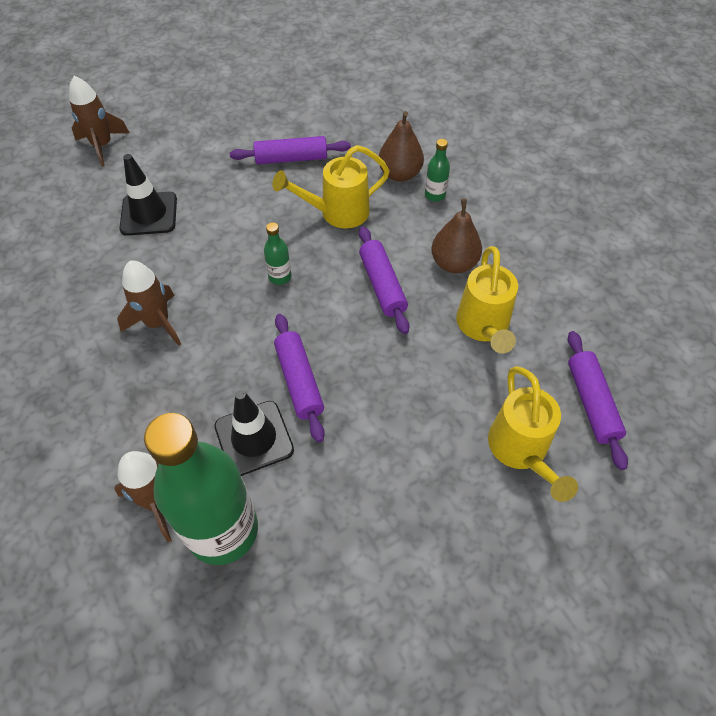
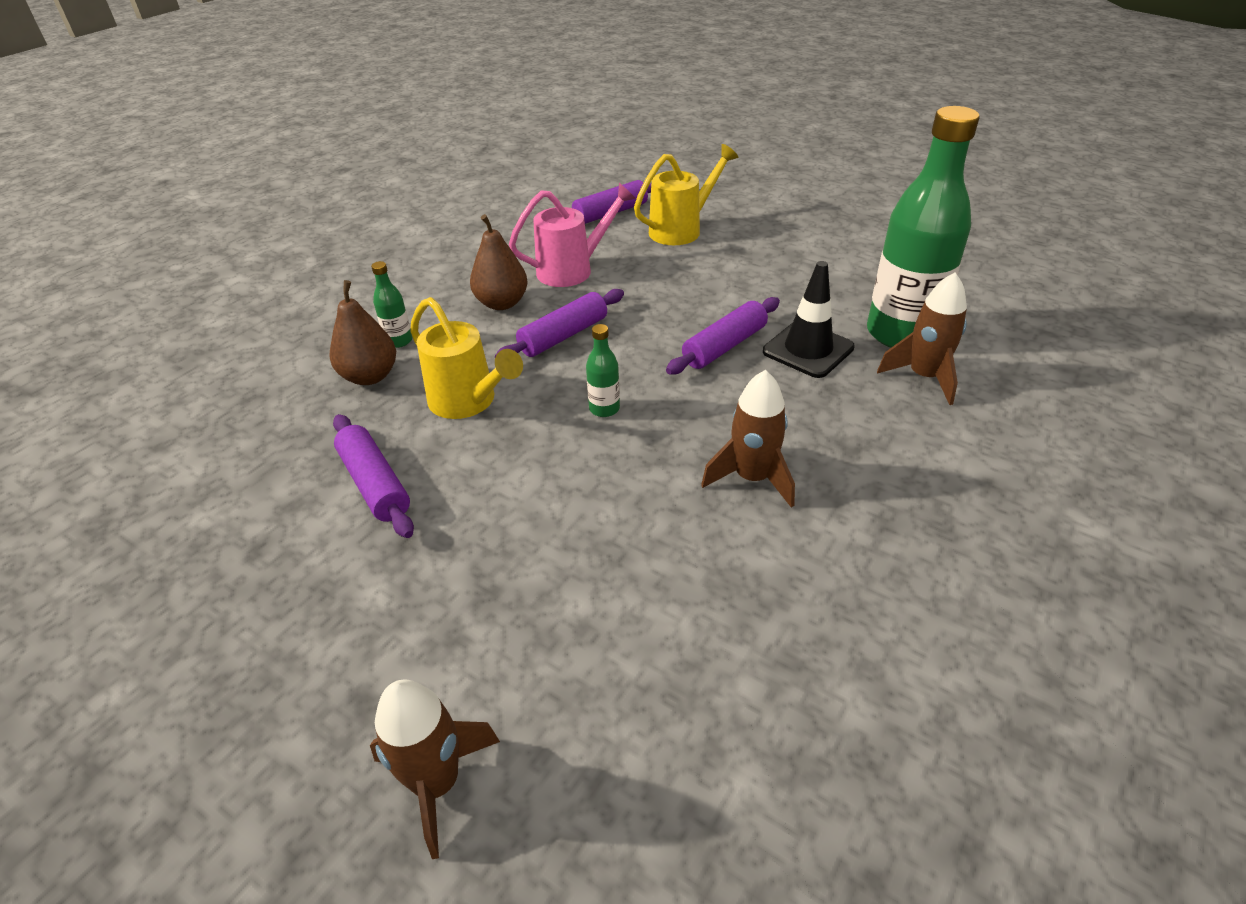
camera: 115 degrees left, 15 degrees down
black traffic cone [120,154,177,236] -> none
yellow watering can [456,246,518,354] -> pink watering can [509,183,636,287]

